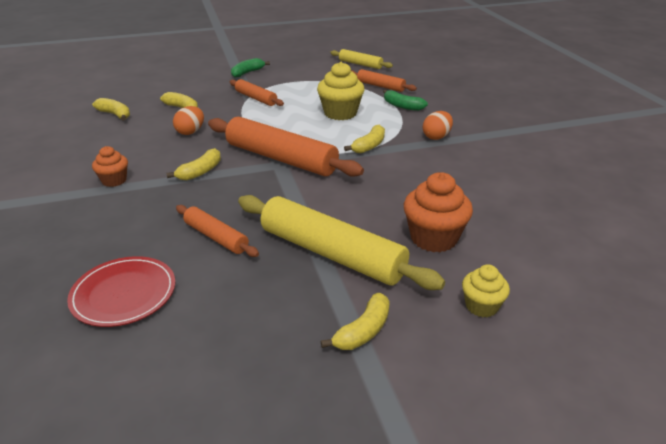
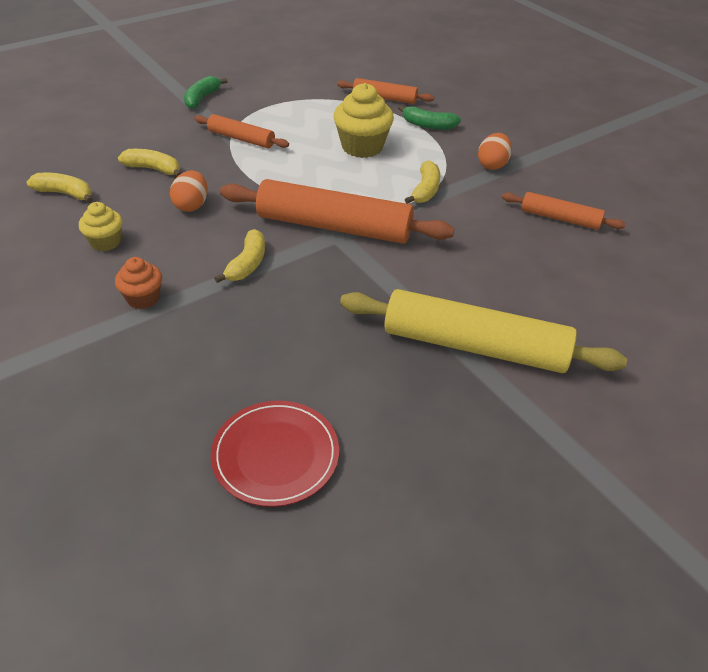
camera: 20 degrees left, 10 degrees up
orange rolling pin [176,205,259,257] -> orange rolling pin moved to [502,192,626,230]
yellow banana [321,293,390,350] -> none
yellow rolling pin [330,49,393,69] -> none
orange cupcake [404,172,473,252] -> none
yellow cupcake [462,264,510,317] -> yellow cupcake moved to [79,202,122,251]

